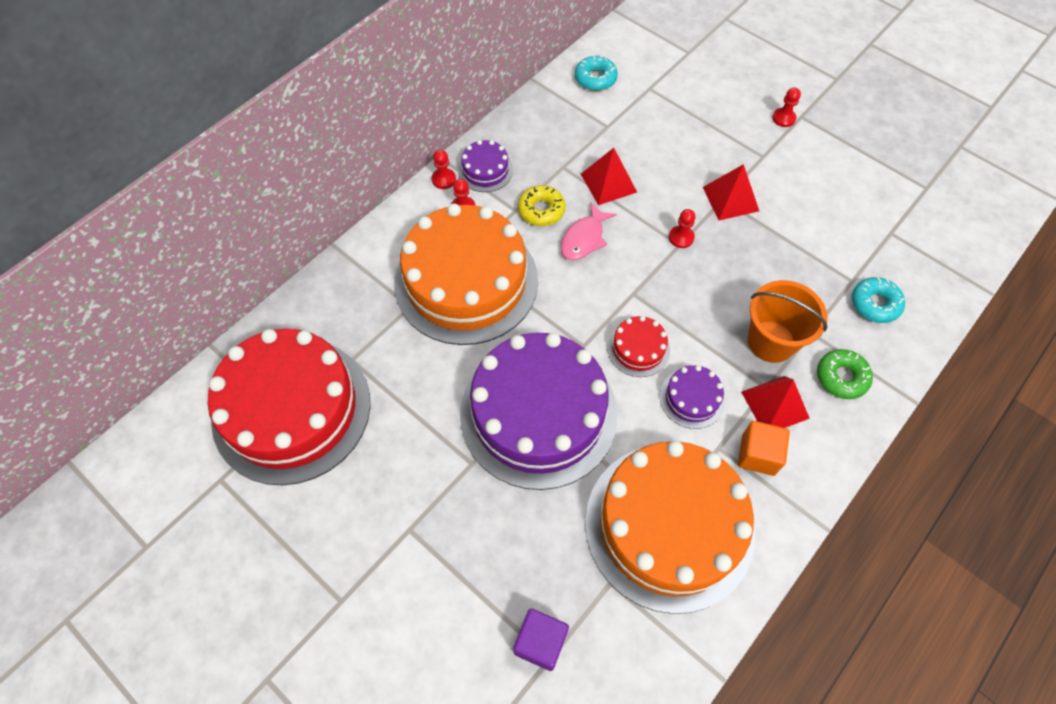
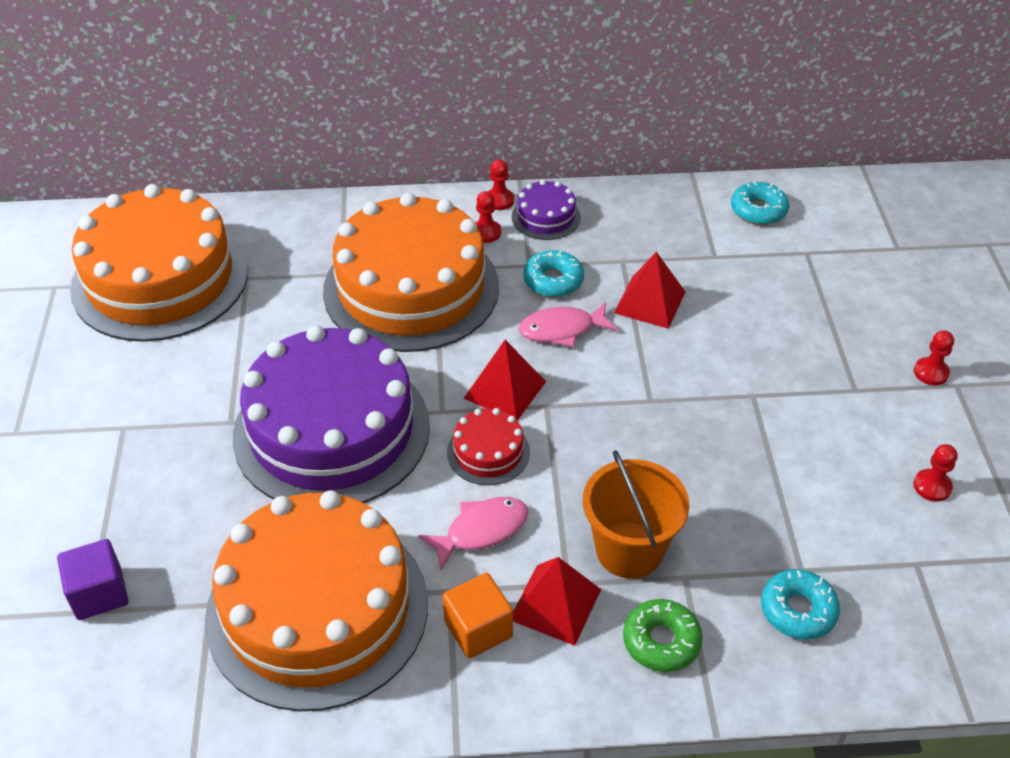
camera: 45 degrees right, 15 degrees down
red cake [208,328,371,485] -> orange cake [70,184,248,342]
yellow donut [518,185,566,226] -> turquoise donut [523,250,584,297]
purple cake [660,365,725,429] -> pink fish [418,497,528,570]
red pawn [669,209,695,248] -> red pawn moved to [913,444,958,502]
red pyramid [703,164,759,220] -> red pyramid moved to [463,340,546,421]

